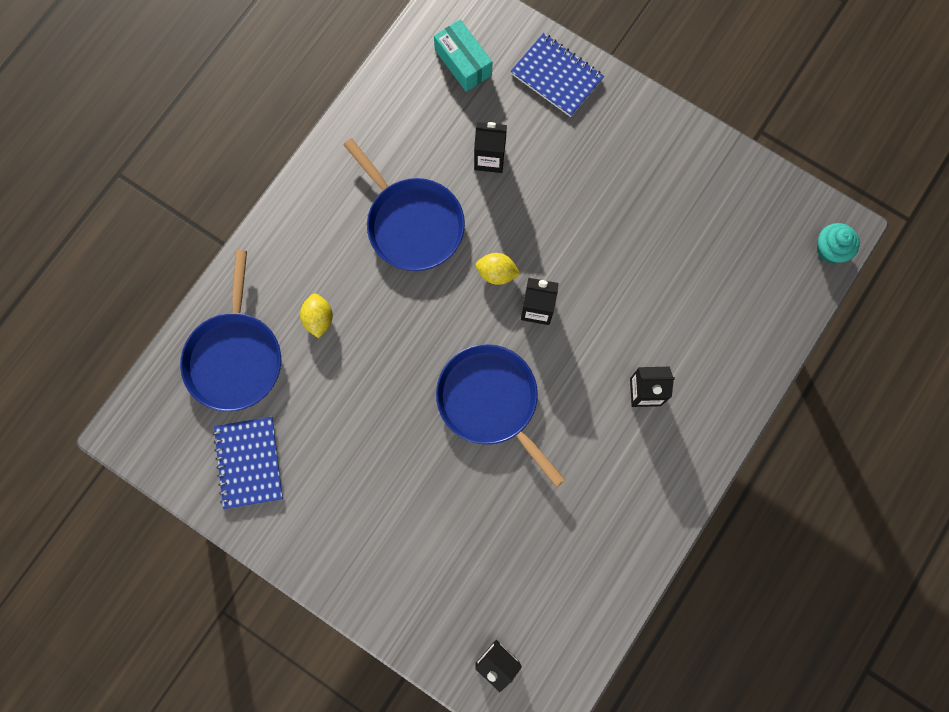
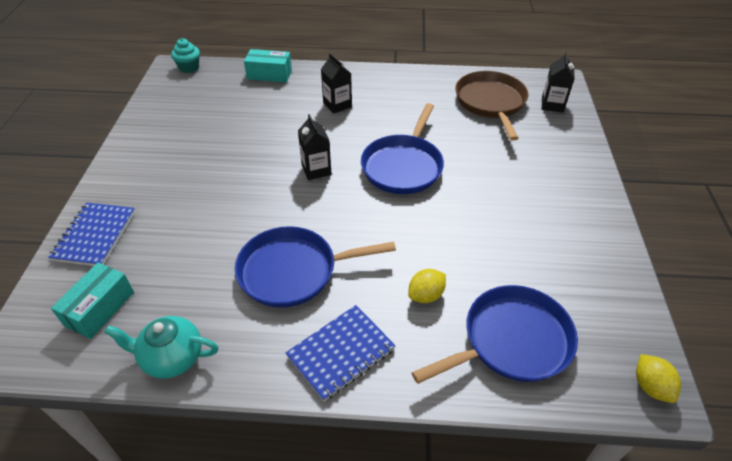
camera: 120 degrees left, 30 degrees down
blue notebook [213,417,283,509] -> blue notebook moved to [285,305,396,401]
blue pan [343,138,465,271] -> blue pan turned 120 degrees counterclockwise [235,226,396,308]
black carton [474,122,507,173] -> none
yellow lemon [476,253,521,285] -> yellow lemon moved to [636,354,681,403]
none -> turquoise teapot [104,316,218,379]
none -> turquoise box [244,49,292,82]
none -> brown pan [455,71,528,141]

